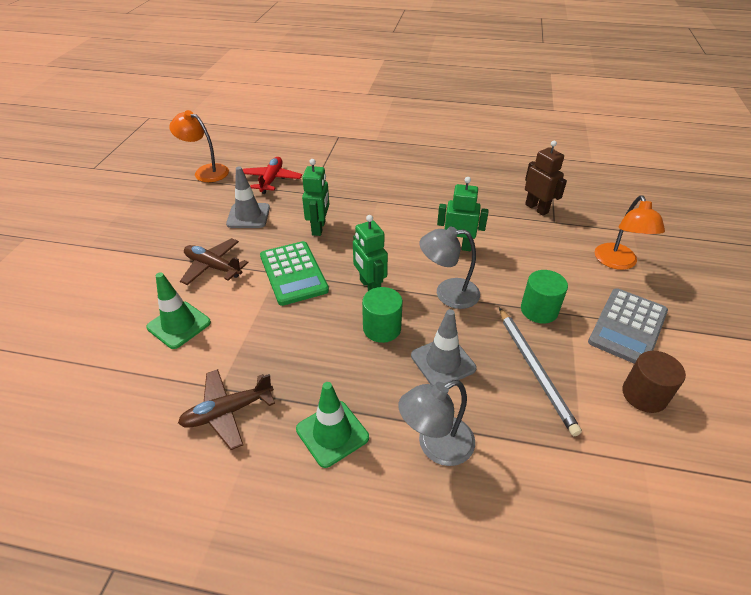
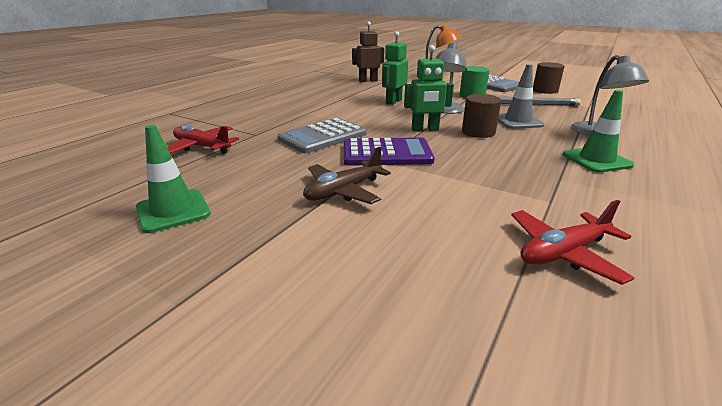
camera: 70 degrees left, 15 degrees down
green traffic cone [146,272,211,349] -> green traffic cone moved to [136,125,211,233]
orange lamp [169,110,229,182] -> none
brown plane [178,369,275,450] -> none
grey traffic cone [226,167,270,228] -> none
green calculator [260,241,329,306] -> purple calculator [344,137,435,166]
green robot [302,159,329,236] -> grey calculator [277,118,367,153]
green cylinder [362,287,403,343] -> brown cylinder [462,94,501,138]
none -> red plane [511,200,634,285]

